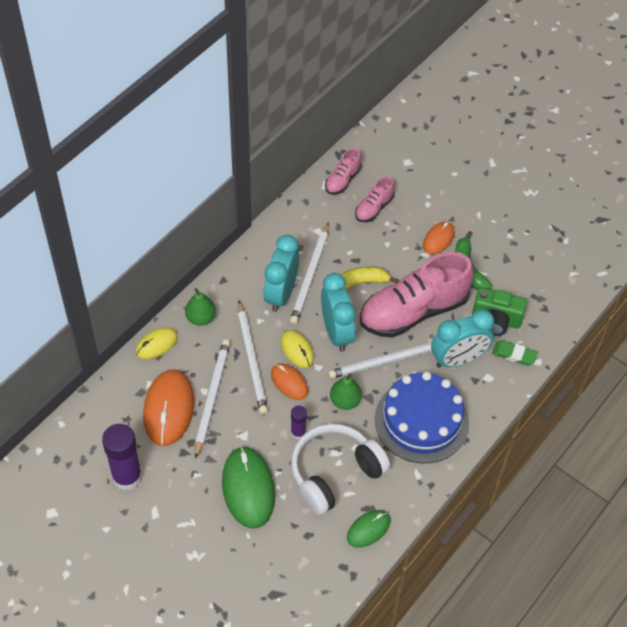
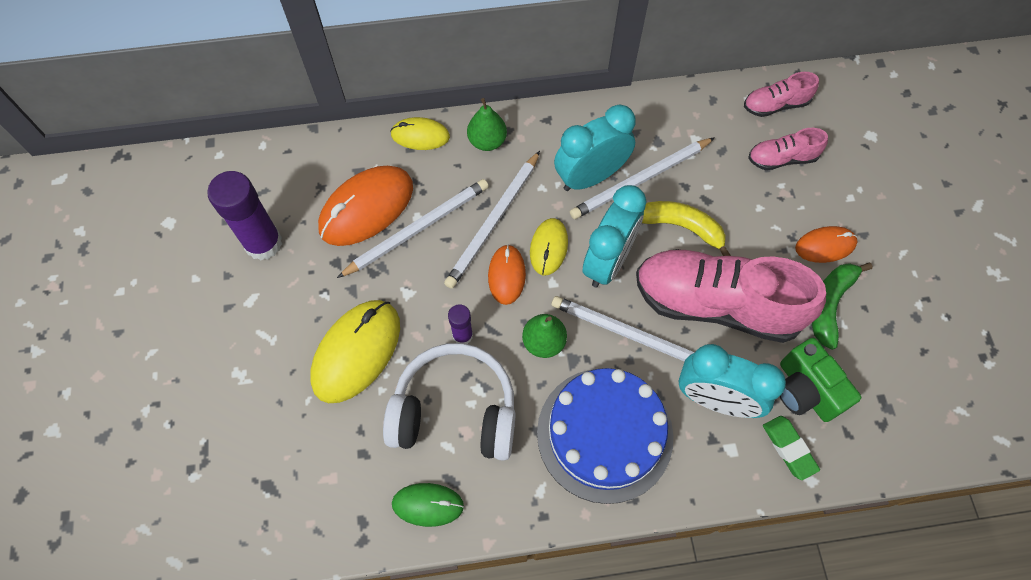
camera: 45 degrees right, 10 degrees up
green mouse [222,446,275,528] -> yellow mouse [310,300,400,403]

